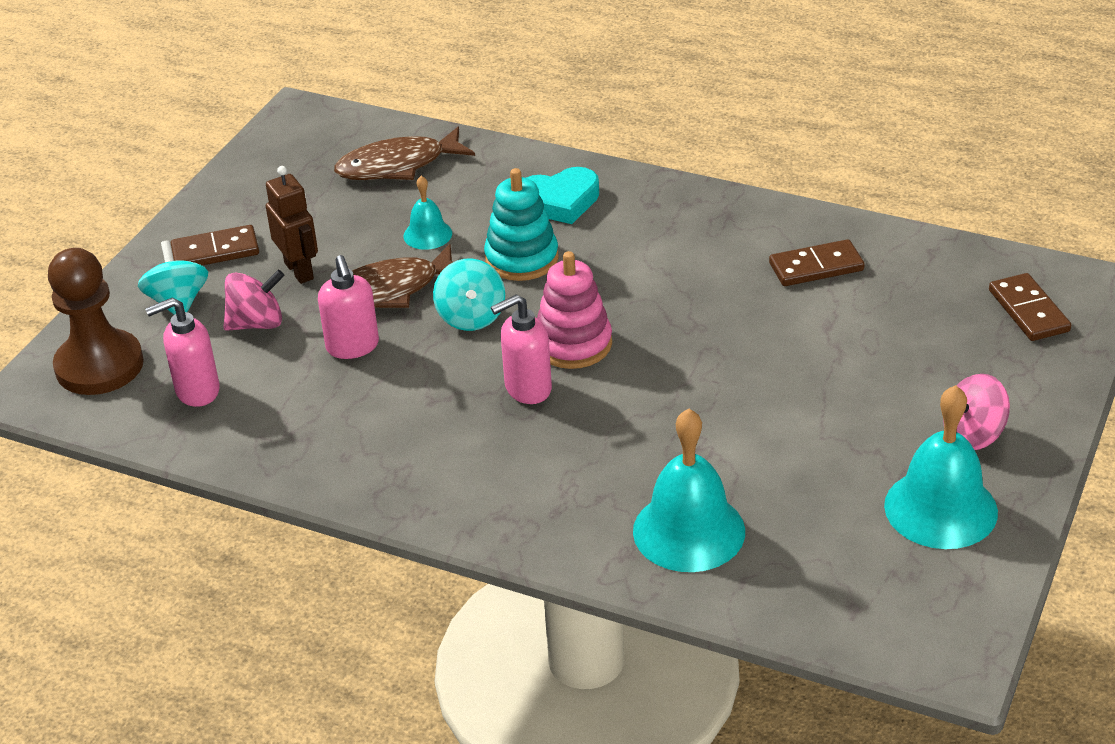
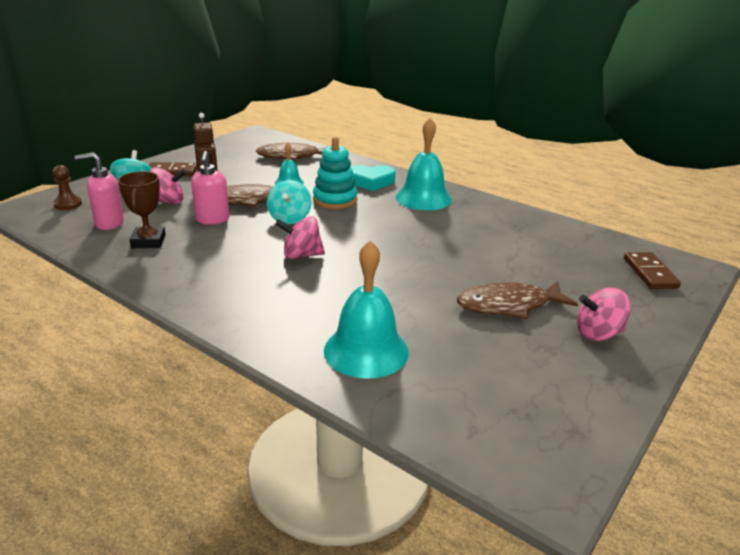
camera: 10 degrees right, 10 degrees down
brown pawn [48,248,144,395] -> brown pawn [52,165,82,210], size x0.49
pink soap dispenser [491,294,552,404] -> pink spinning top [276,216,325,259]
pink stacking toy [537,251,612,369] -> none
brown domino [769,239,865,286] -> none
turquoise bell [884,385,998,549] -> turquoise bell moved to [396,118,452,210]
none -> brown trophy [118,171,166,248]
none -> brown fish [457,281,578,319]

